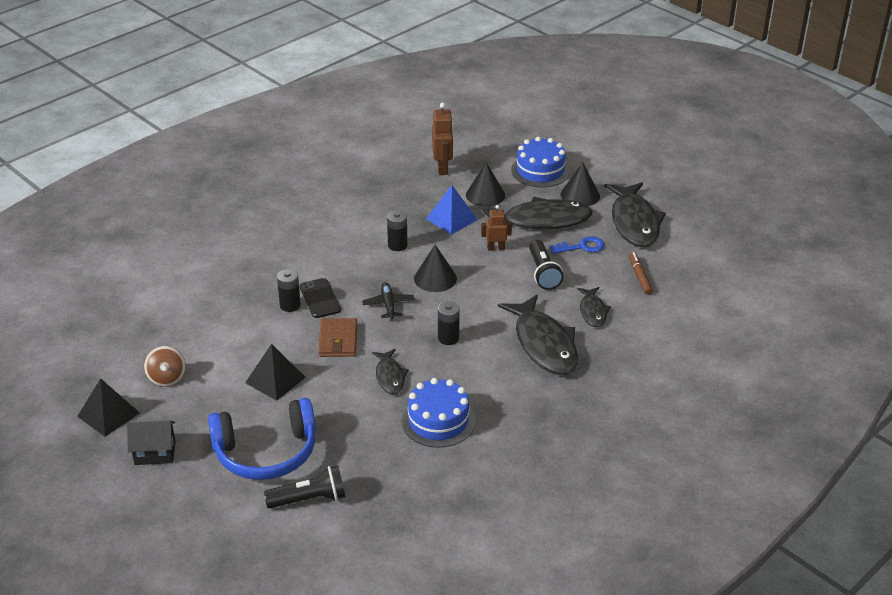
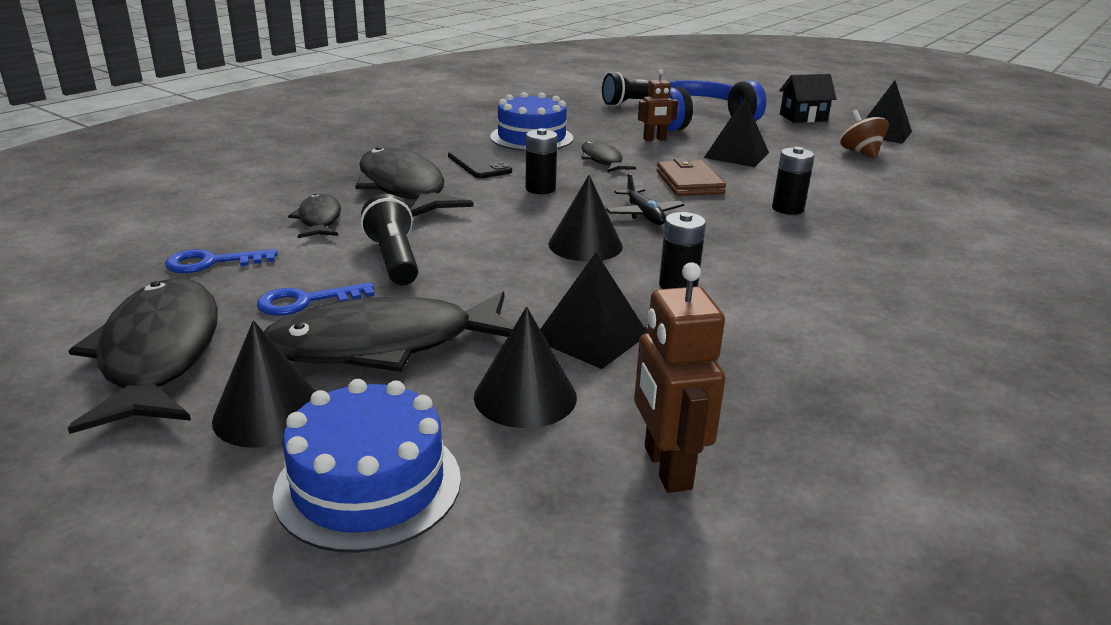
camera: 170 degrees right, 10 degrees down
black phone [300,278,341,318] -> black phone moved to [448,147,512,178]
blue pyramid [426,185,478,235] -> black pyramid [540,252,645,369]
brown robot [481,205,512,251] -> brown robot moved to [638,70,678,141]
brown marker [629,252,653,295] -> blue key [165,249,278,273]

